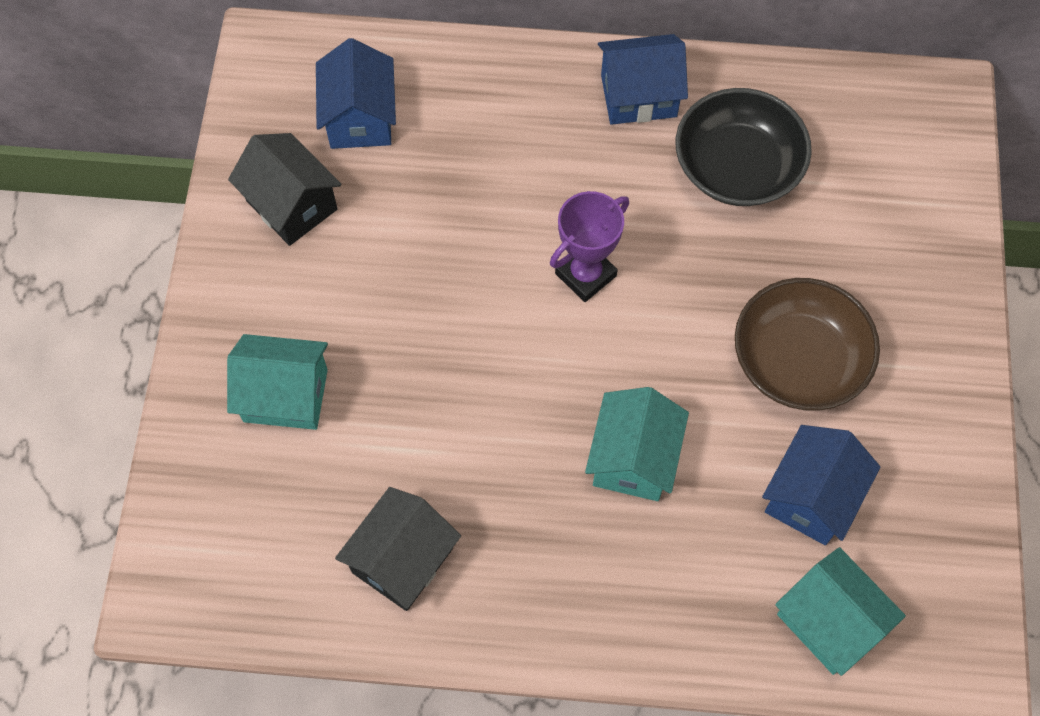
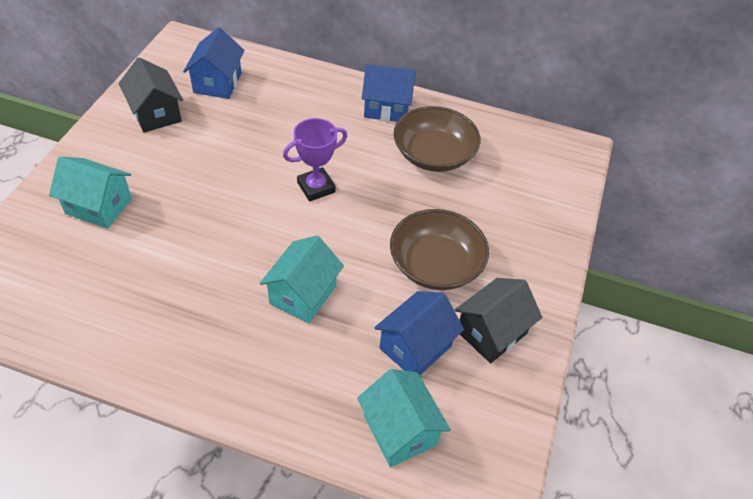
camera: 10 degrees right, 15 degrees down
black house [335,487,461,611] -> black house moved to [455,278,542,363]
black bowl [676,88,812,206] -> brown bowl [393,106,481,172]

